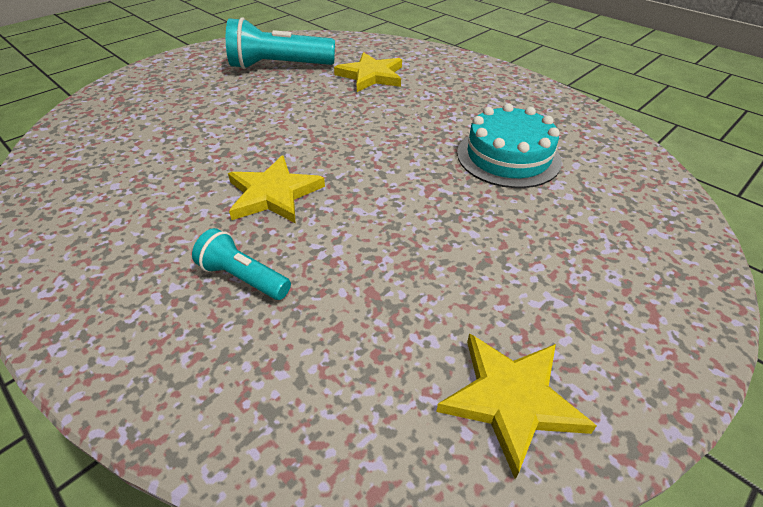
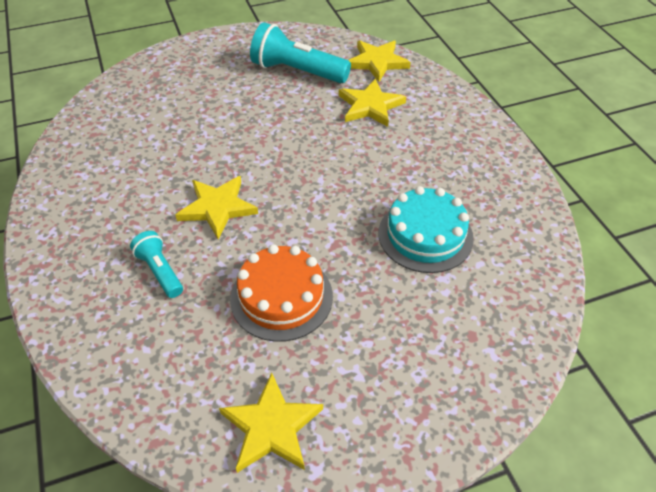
camera: 25 degrees right, 5 degrees up
none -> orange cake [230,244,333,342]
none -> yellow star [349,40,411,82]

